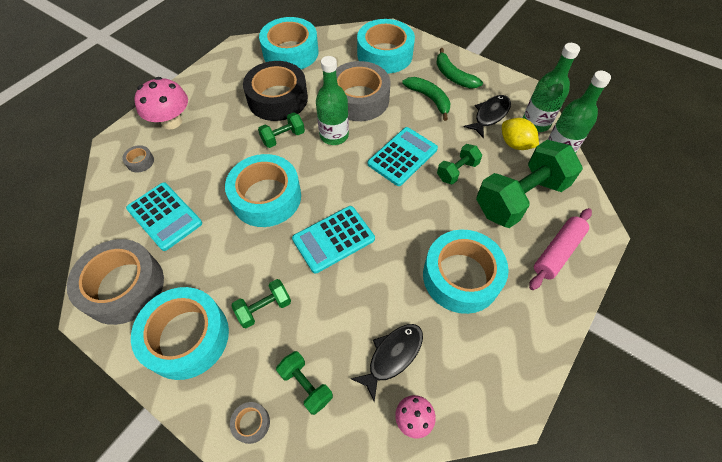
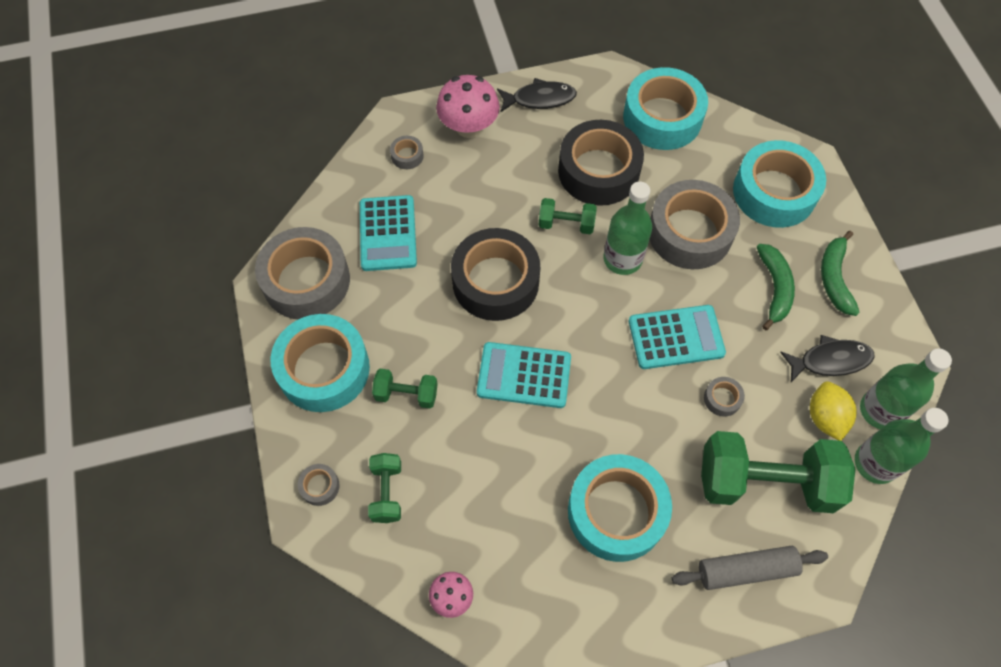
camera: 40 degrees right, 5 degrees up
turquoise tape [225,154,301,227] -> black tape [451,228,540,321]
black fish [351,324,423,402] -> black fish moved to [497,78,577,113]
green dumbbell [437,144,482,185] -> grey tape [704,377,745,416]
pink rolling pin [529,208,592,290] -> grey rolling pin [672,546,828,590]

